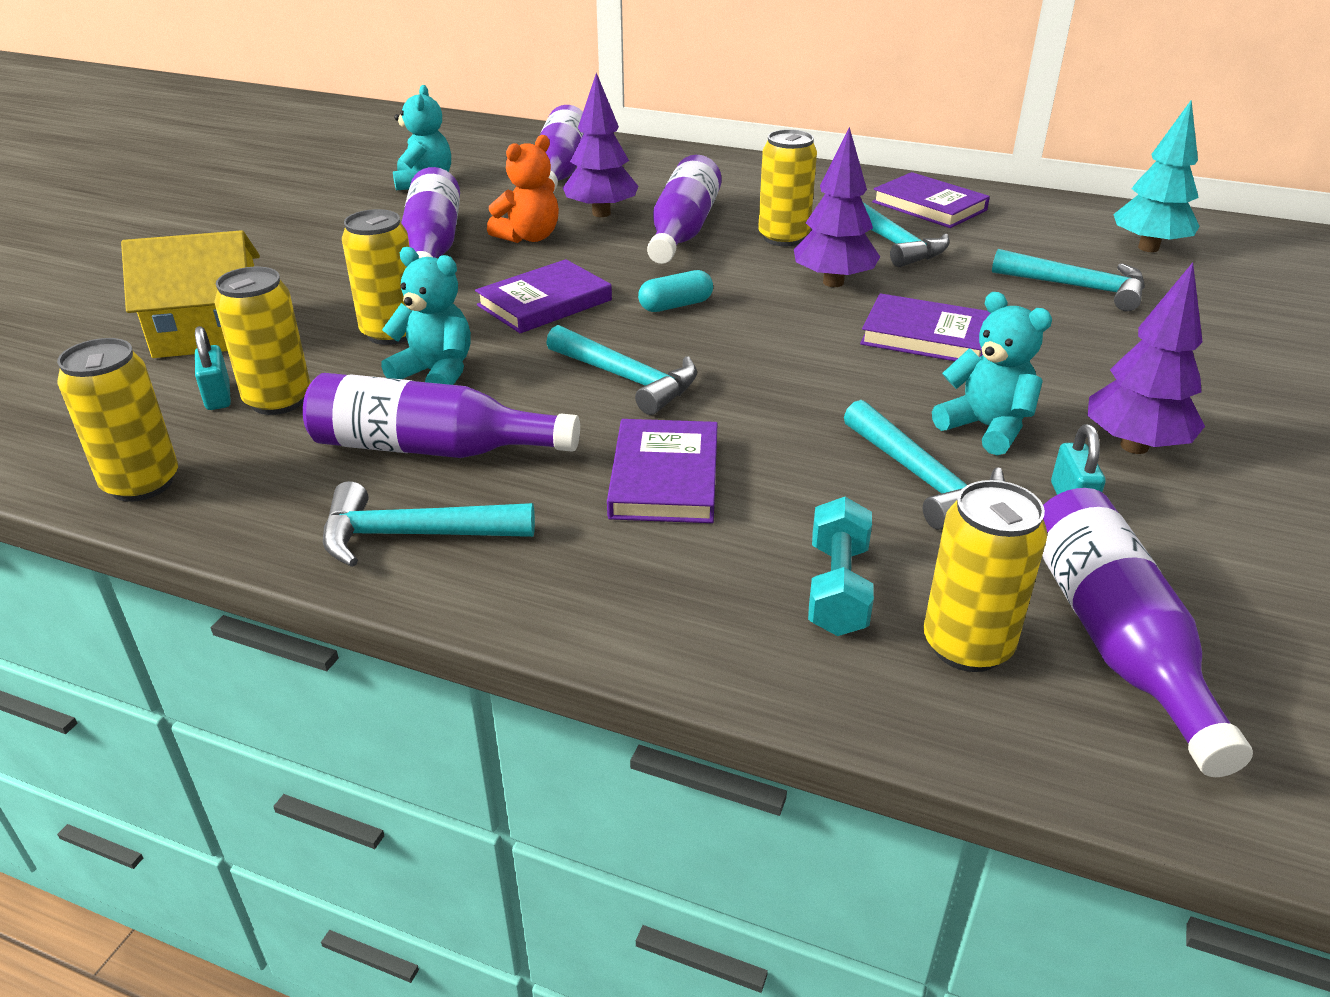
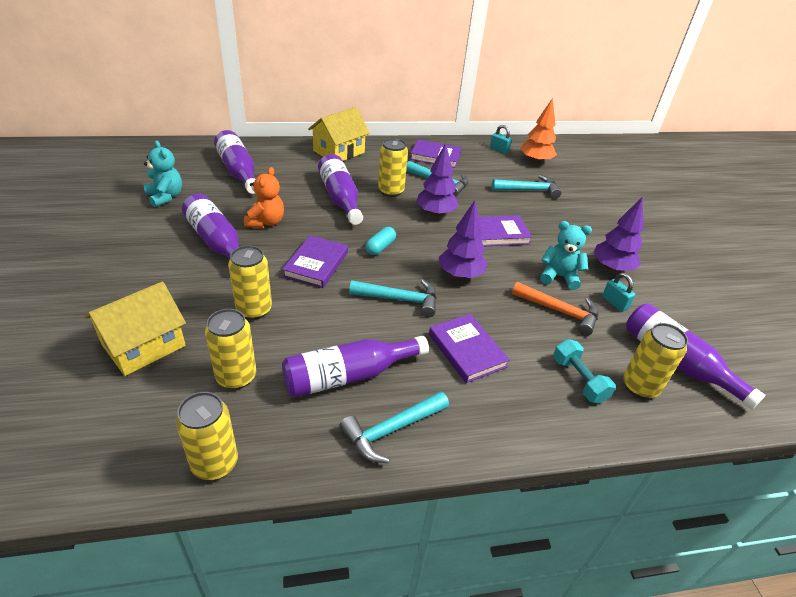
camera: 35 degrees left, 5 degrees up
turquoise padlock [195,326,231,410] -> turquoise padlock moved to [490,125,512,154]
turquoise teddy bear [381,247,471,385] -> none
purple tree [563,73,638,217] -> purple tree moved to [439,200,487,279]
turquoise hammer [844,400,1005,530] -> orange hammer [512,282,599,336]
turquoise tree [1114,100,1200,252] -> orange tree [520,98,557,164]
none -> yellow house [308,107,370,161]

